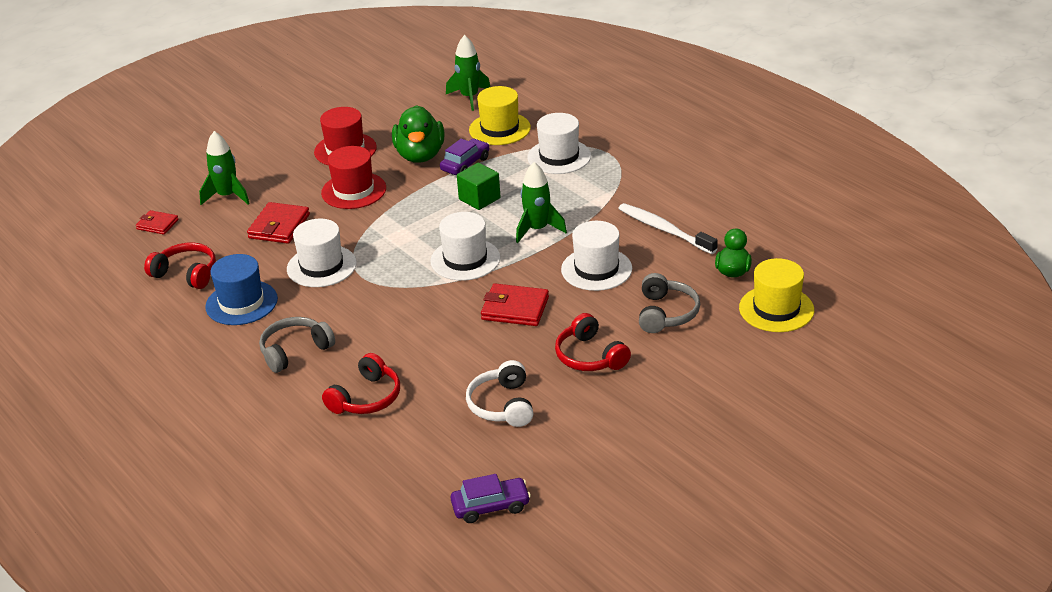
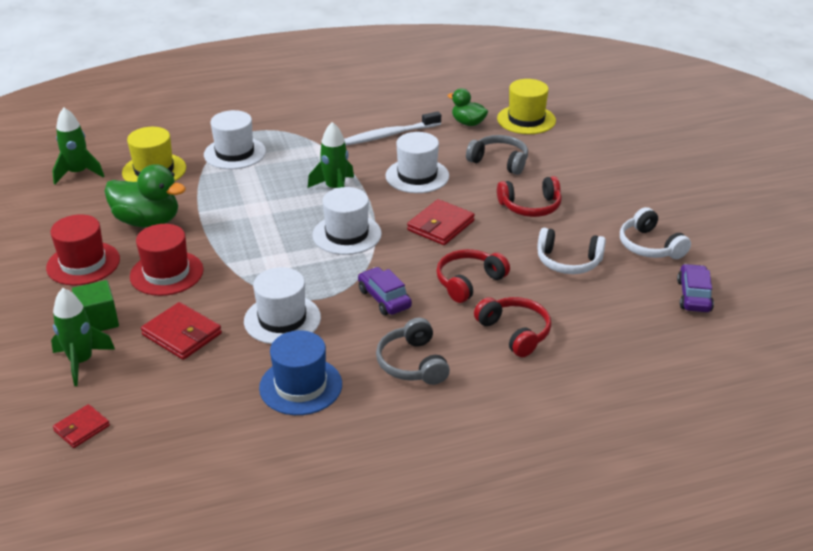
camera: 70 degrees left, 0 degrees up
red headphones [144,242,216,289] -> red headphones moved to [436,249,510,303]
purple car [440,139,489,175] -> purple car moved to [358,267,412,315]
green cube [457,163,501,210] -> green cube moved to [72,280,119,331]
none -> white headphones [620,207,691,259]

